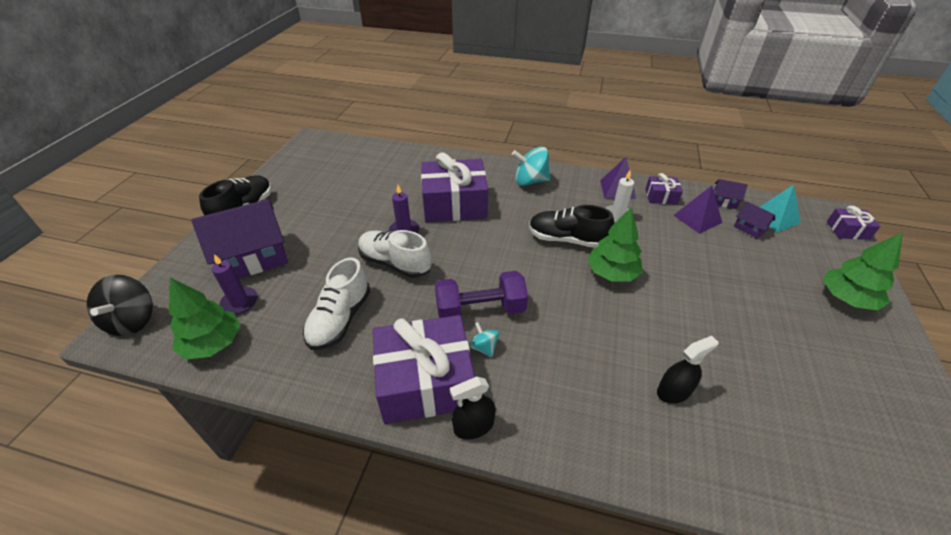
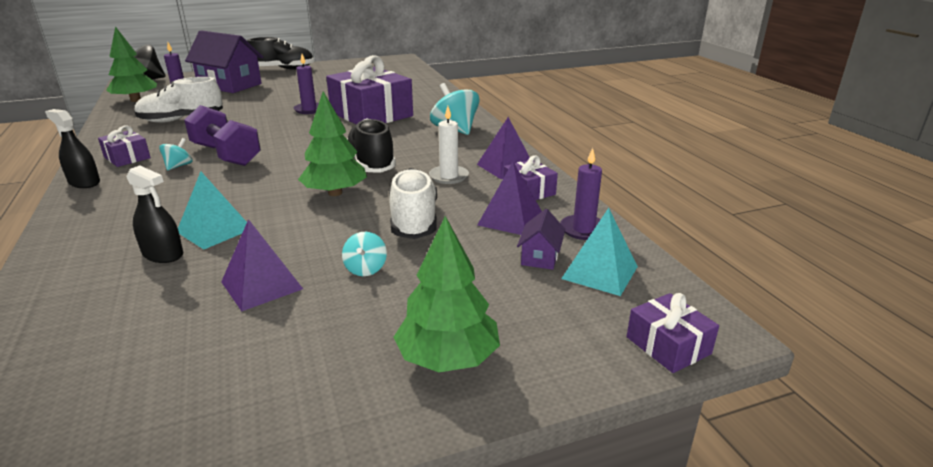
camera: 55 degrees right, 15 degrees down
white shoe [358,230,431,278] -> white shoe moved to [389,168,437,239]
purple gift [373,315,475,424] -> purple gift [98,125,151,167], size x0.47
purple house [714,179,747,209] -> purple candle [560,148,602,240]
none -> turquoise pyramid [178,171,247,249]
none -> purple pyramid [221,219,303,311]
none -> turquoise spinning top [342,232,387,276]

